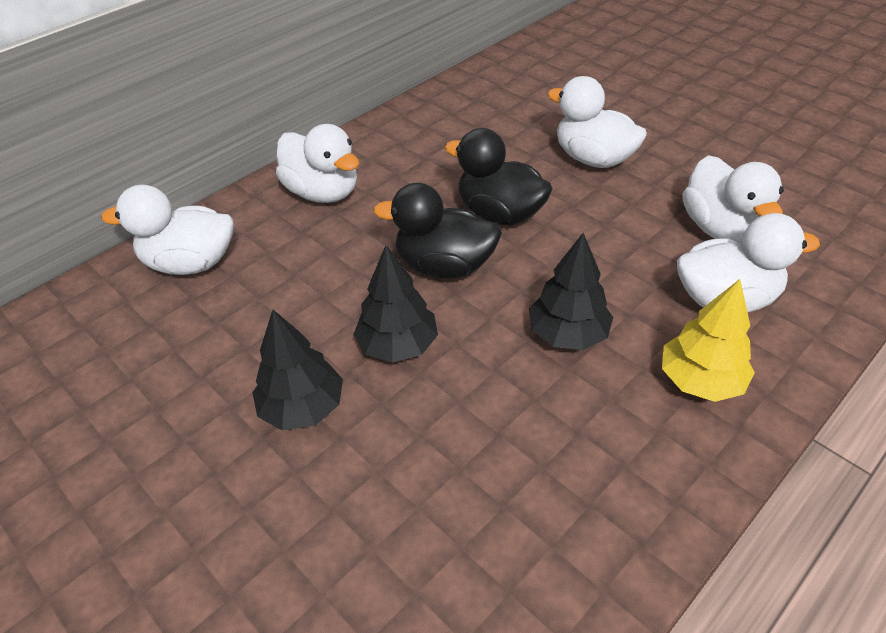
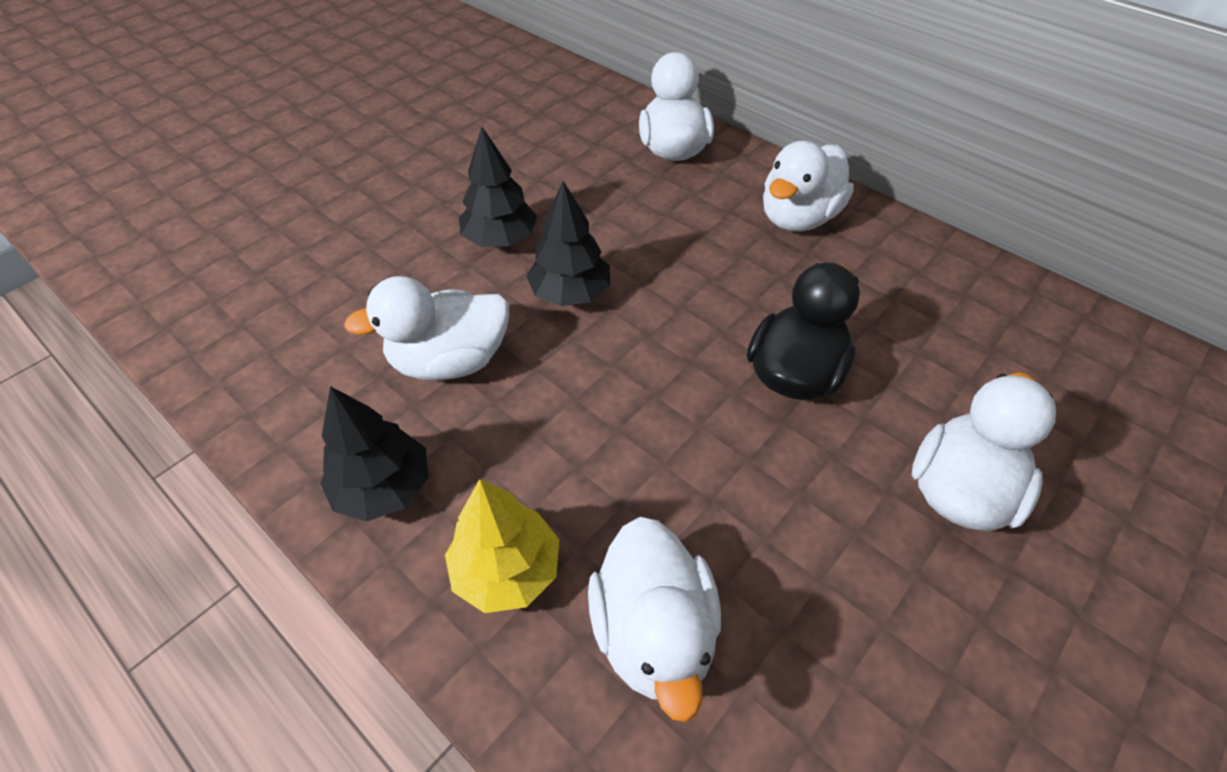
camera: 85 degrees right, 5 degrees up
black duck [373,183,502,279] -> none
black tree [529,233,613,350] -> black tree moved to [320,386,428,521]
white duck [683,155,784,243] -> white duck moved to [344,276,509,381]

